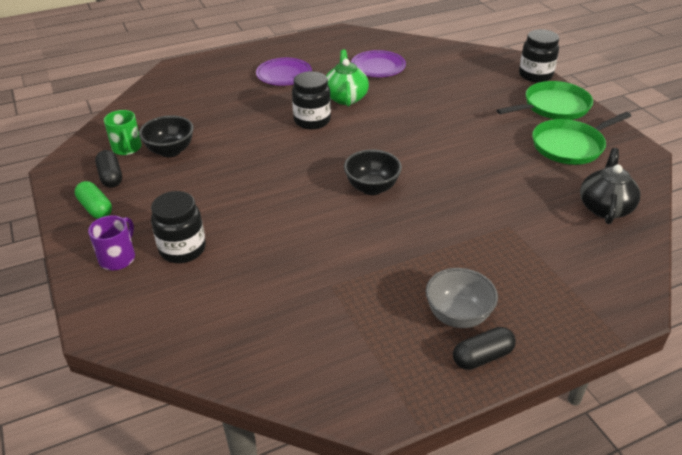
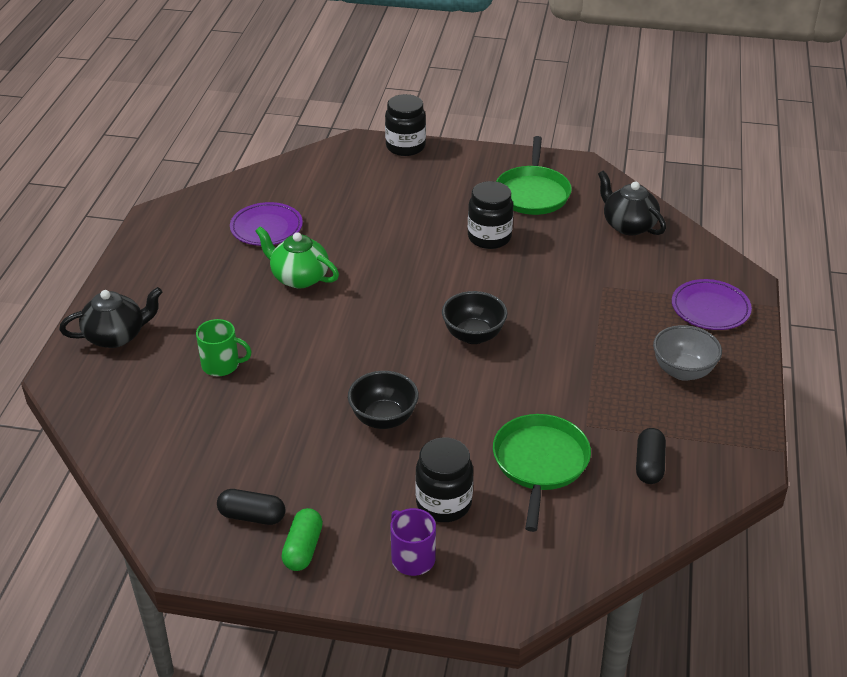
camera: 55 degrees left, 0 degrees up
green capsule [75,181,112,219] -> green capsule turned 75 degrees counterclockwise [281,508,323,571]
green mug [104,110,142,155] -> green mug moved to [196,319,252,376]
black bowl [139,115,194,157] -> black bowl moved to [348,371,419,429]
purple plate [256,58,312,86] -> purple plate moved to [672,279,752,330]
black jar [292,71,331,129] -> black jar moved to [468,181,513,249]
black capsule [453,327,516,370] -> black capsule moved to [636,428,666,484]
green pan [497,81,593,120] -> green pan moved to [493,414,591,532]
none -> black teapot [59,287,162,348]

